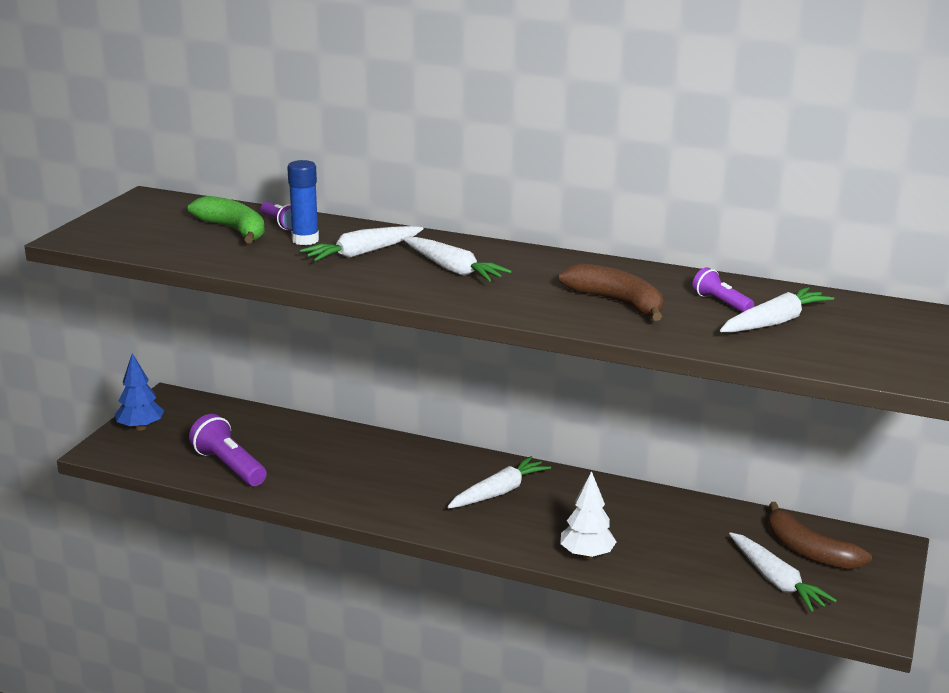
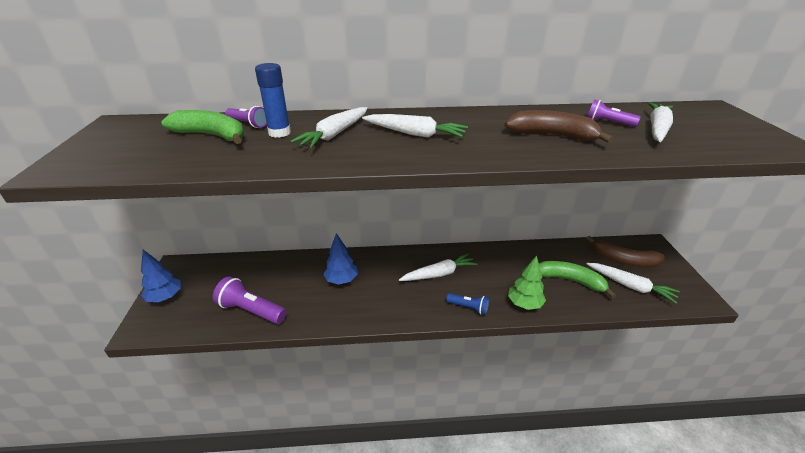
camera: 25 degrees left, 10 degrees up
white carrot [447,456,551,509] -> white carrot turned 45 degrees clockwise [399,253,478,281]
white tree [560,471,616,559] -> green tree [508,256,546,310]
none -> blue tree [323,233,358,285]
none -> blue flashlight [446,293,489,315]
none -> green banana [539,261,616,298]

